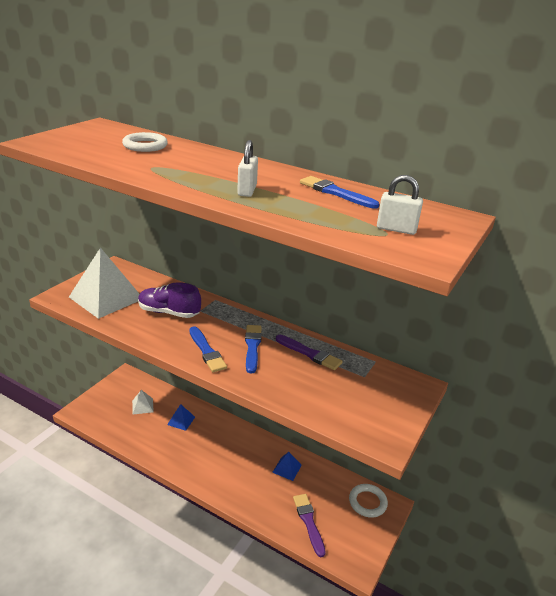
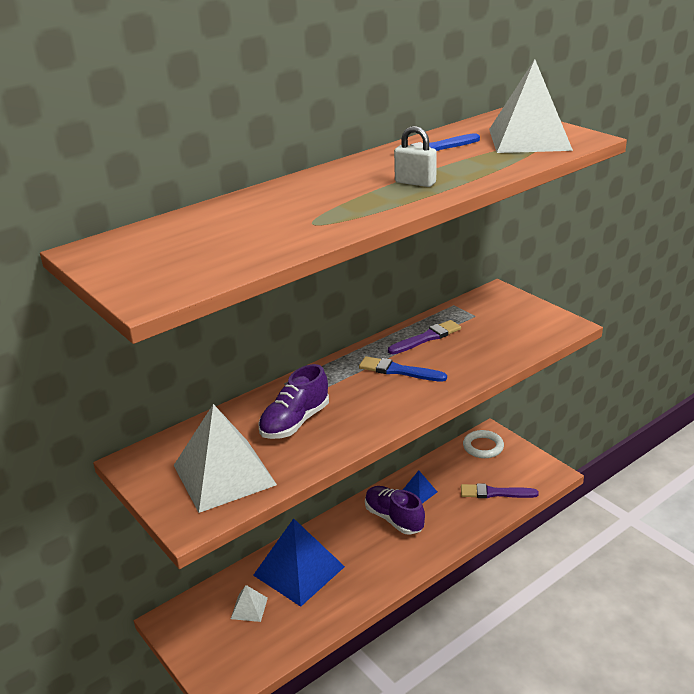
camera: 65 degrees left, 0 degrees up
white ring [122,132,168,152] -> none
blue pyramid [167,404,195,431] -> blue pyramid [253,518,345,607], size x2.21
blue brush [189,326,227,372] -> none
white padlock [377,175,423,235] -> white pyramid [489,59,573,153]
none -> purple shoe [365,486,425,535]

